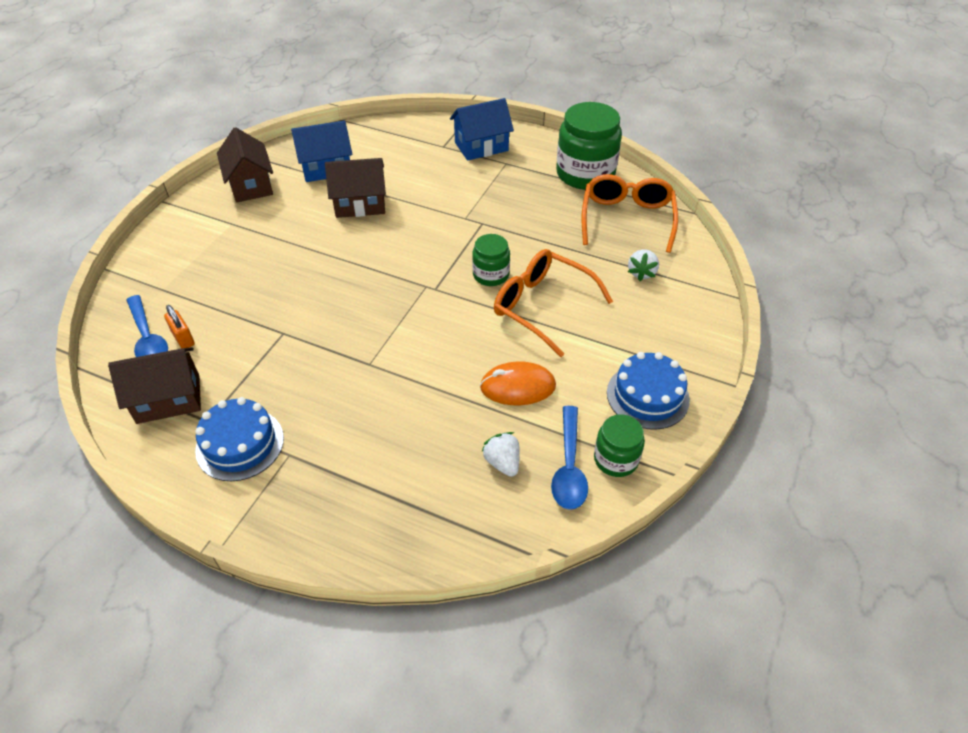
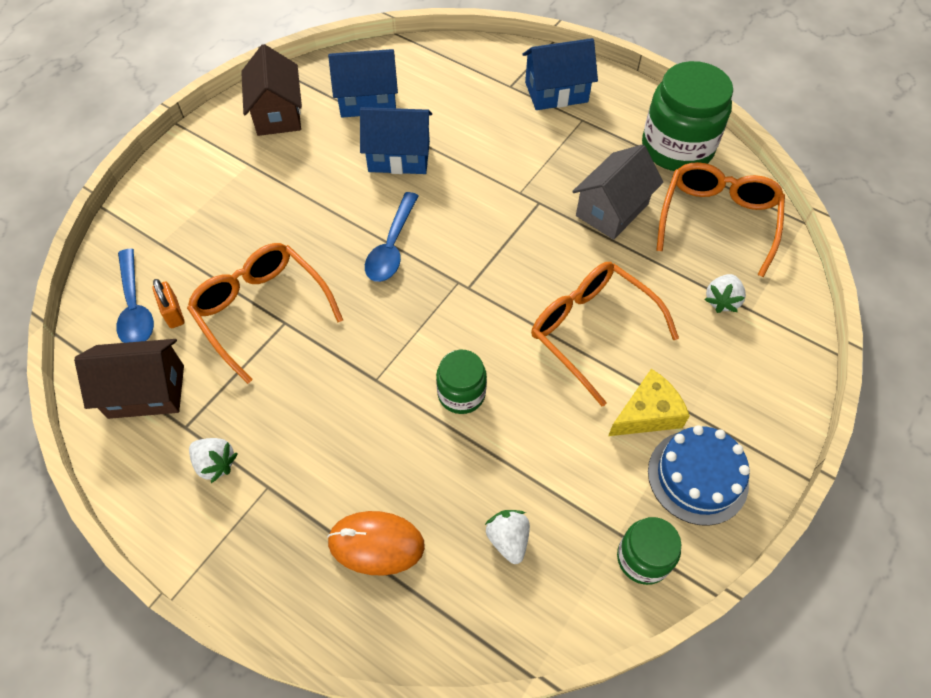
camera: 10 degrees right, 10 degrees up
blue cake [195,397,284,481] -> white strawberry [189,438,238,483]
brown house [325,158,386,218] -> blue house [360,107,432,174]
green jar [472,234,510,286] -> green jar moved to [436,350,487,414]
orange mouse [480,361,556,405] -> orange mouse moved to [327,511,425,576]
blue spoon [551,406,588,510] -> blue spoon moved to [365,192,418,282]
none -> orange glasses [187,243,343,384]
none -> grey house [572,144,663,240]
none -> yellow cheese [608,369,690,436]

